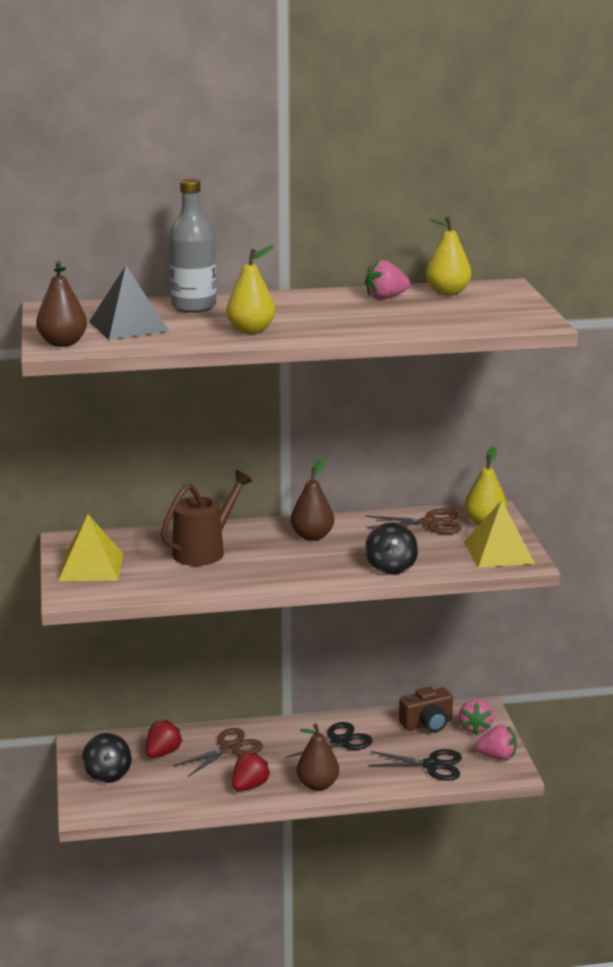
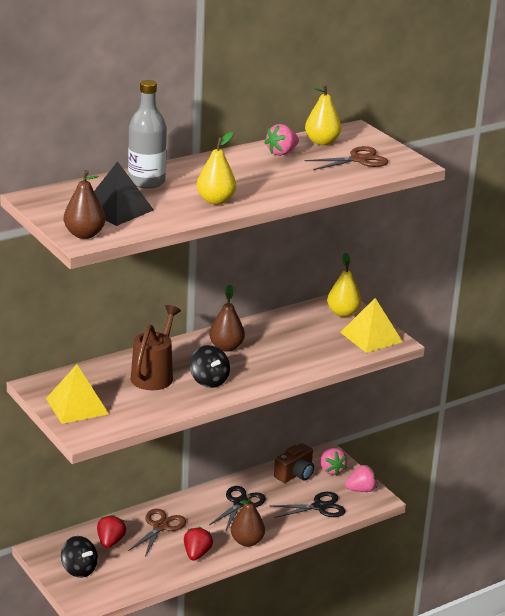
camera: 25 degrees left, 5 degrees up
black spinning top [365,523,418,575] -> black spinning top moved to [190,345,230,388]
brown scissors [366,509,461,534] -> brown scissors moved to [304,146,388,170]

